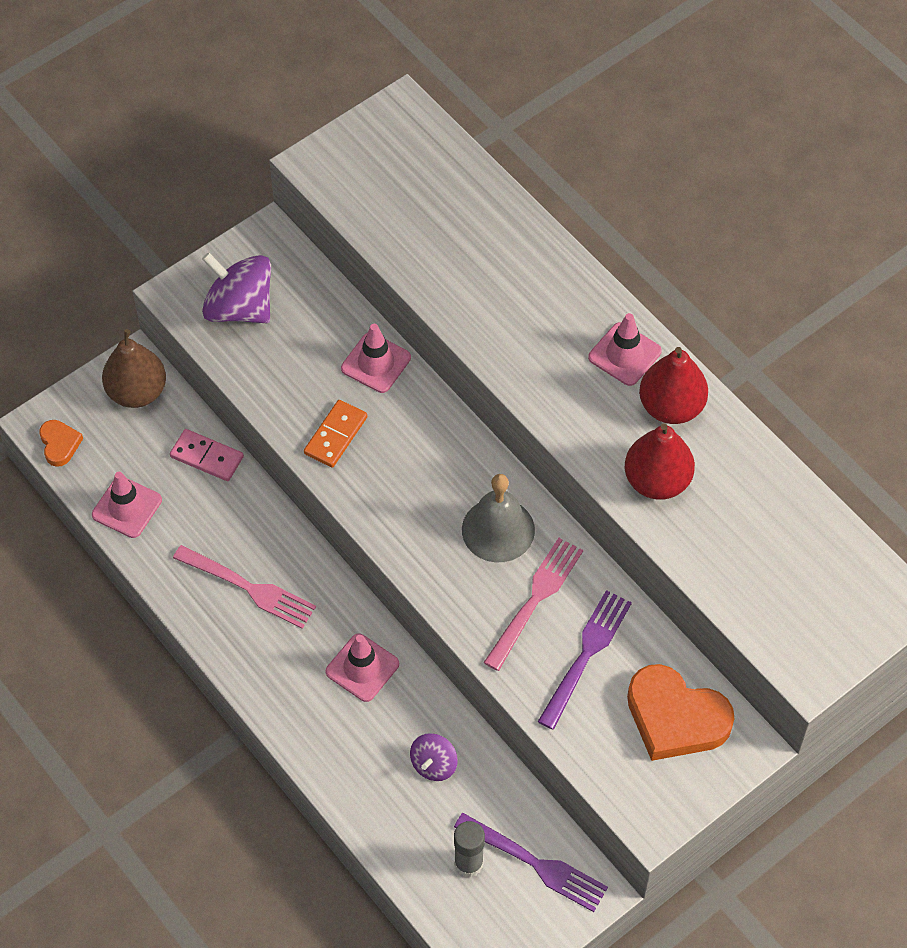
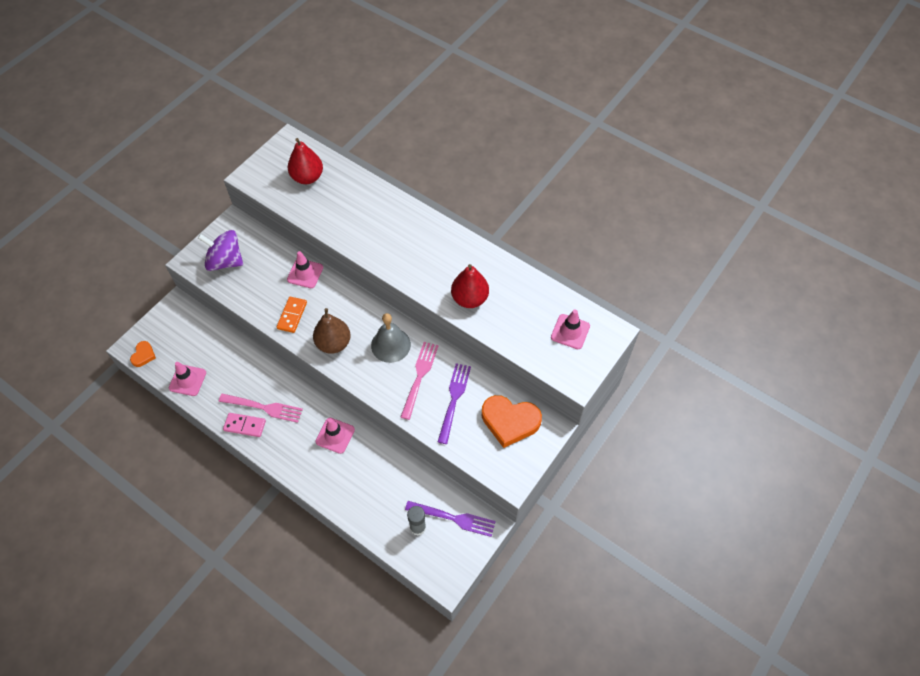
camera: 15 degrees left, 0 degrees up
orange heart [39,420,83,467] -> orange heart turned 45 degrees clockwise [130,341,156,367]
brown pear [102,329,166,408] -> brown pear moved to [313,308,351,354]
pink domino [170,429,244,481] -> pink domino moved to [223,413,266,437]
purple spinning top [410,733,457,781] -> none
pink traffic cone [588,313,662,386] -> pink traffic cone moved to [551,309,590,349]
red pear [639,347,708,424] -> red pear moved to [288,138,323,184]

